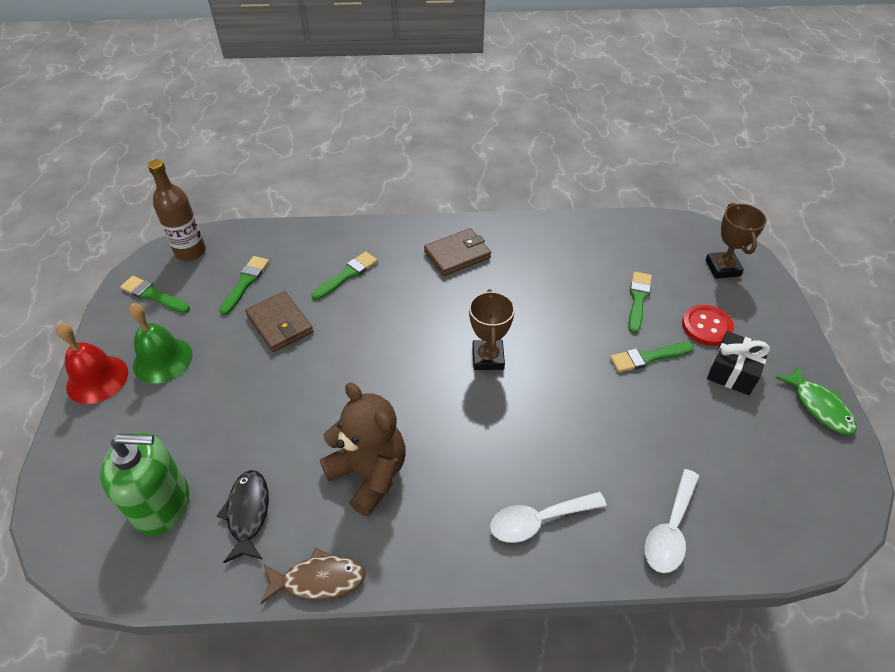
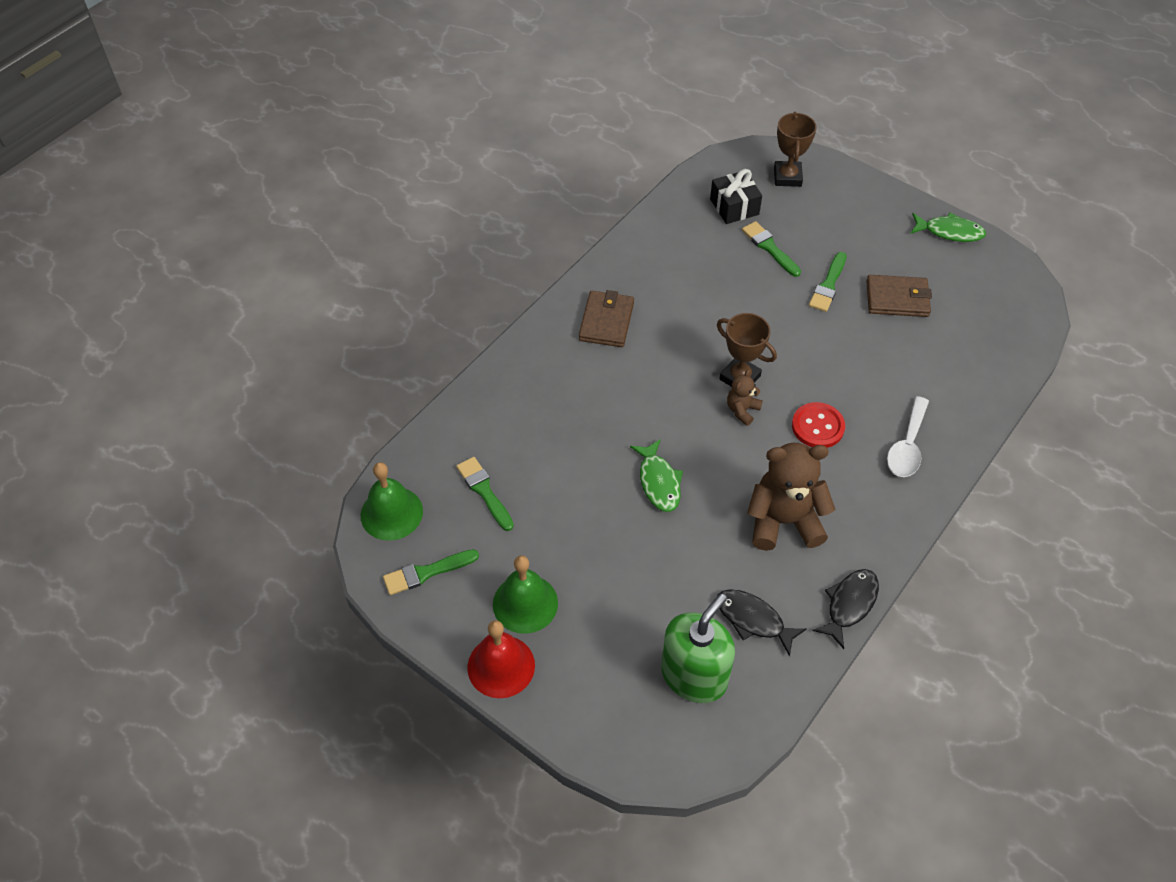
camera: 50 degrees left, 5 degrees up
brown bottle [148,159,206,261] -> green bell [361,462,423,541]
brown wallet [245,291,313,352] -> brown wallet moved to [866,275,932,317]
brown fish [260,548,365,604] -> black fish [812,569,879,649]
green brush [312,252,377,300] -> none
white spoon [645,469,700,573] -> none
red button [682,305,734,346] -> red button moved to [792,402,845,448]
brown trophy [705,203,767,279] -> brown trophy turned 60 degrees clockwise [774,112,817,187]
black gift [707,331,770,395] -> black gift moved to [710,169,762,224]
none -> green fish [630,439,683,512]
none -> brown teddy bear [727,369,763,426]

